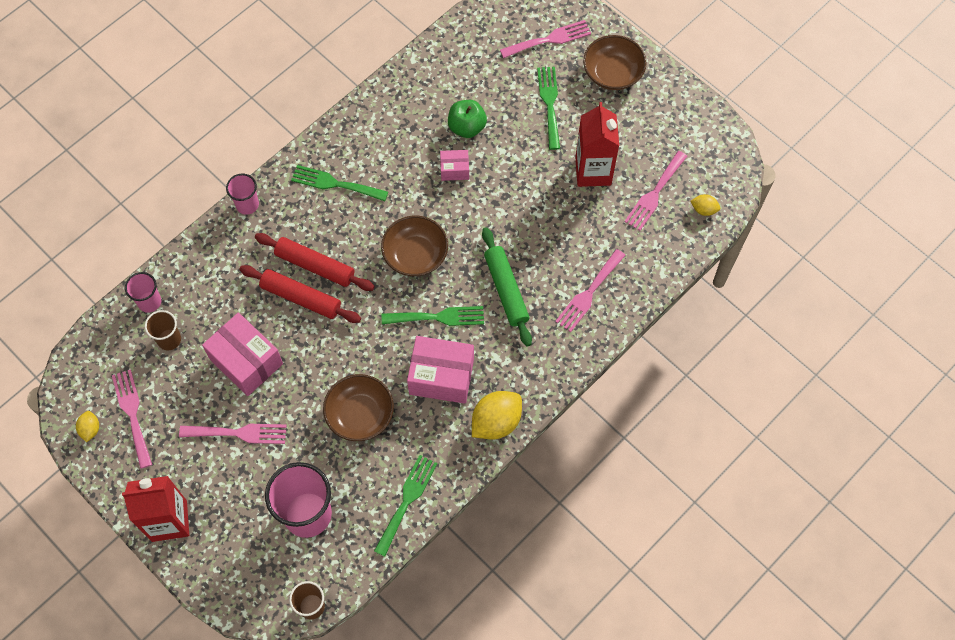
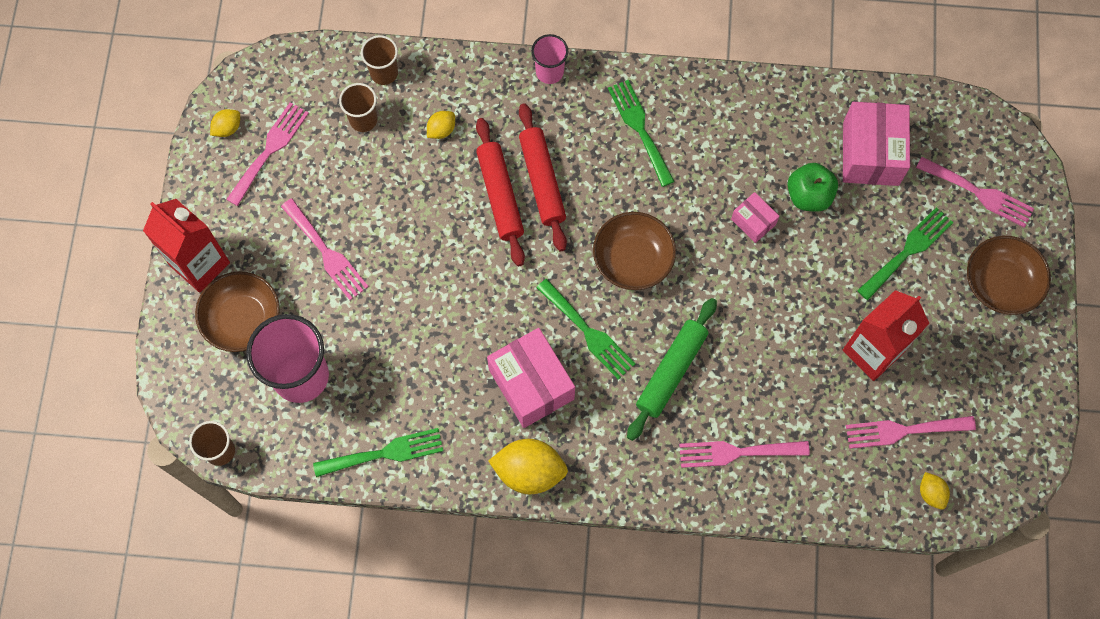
camera: 50 degrees right, 5 degrees up
pink cup [125,272,161,313] -> brown cup [361,35,398,85]
pink box [202,313,283,396] -> pink box moved to [843,102,910,186]
brown bowl [323,374,394,441] -> brown bowl moved to [195,271,280,352]
none -> yellow lemon [427,111,455,139]

